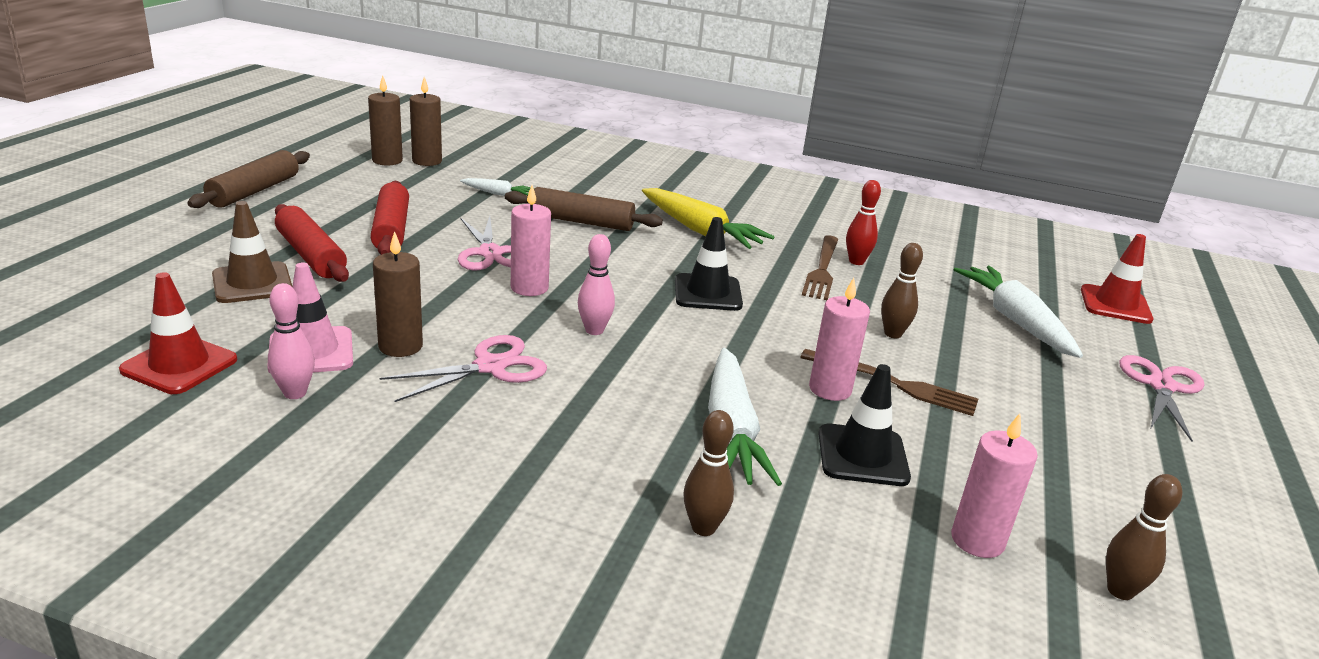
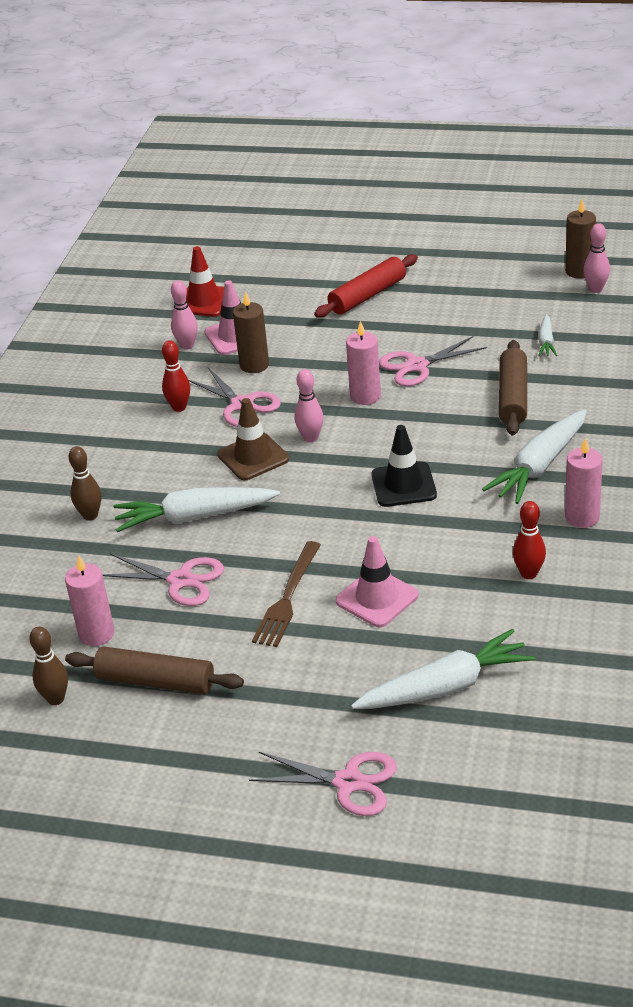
camera: 90 degrees right, 10 degrees up
brown rolling pin [187,150,310,208] -> brown rolling pin moved to [65,646,244,695]
brown traffic cone [212,201,292,303] -> brown traffic cone moved to [217,398,289,480]
red rolling pin [370,181,409,255] -> none
brown candle [410,77,442,166] -> pink bowling pin [583,223,610,293]
yellow carrot [642,188,775,249] -> white carrot [482,409,587,504]
brown fork [802,235,838,300] -> none
pink candle [809,278,870,401] -> pink candle moved to [565,437,603,528]
black traffic cone [818,364,911,486] -> pink scissors [102,553,224,606]
brown bowling pin [881,243,923,338] -> pink traffic cone [336,536,419,627]
red traffic cone [1081,234,1153,324] -> none
none -> red bowling pin [162,340,190,412]

